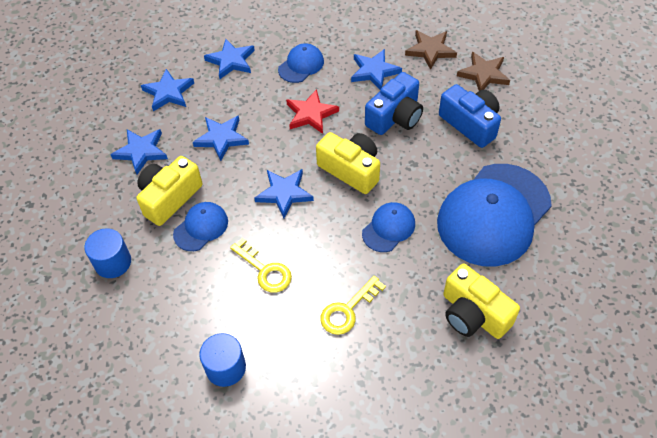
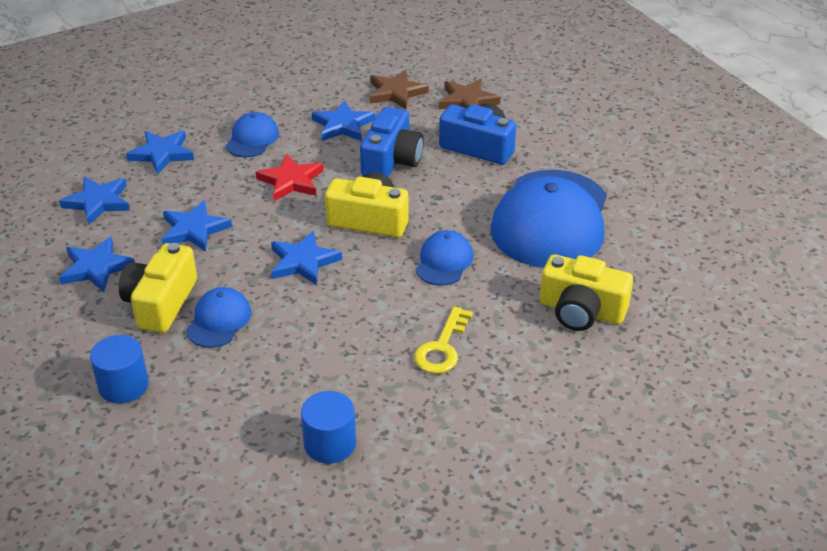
camera: 25 degrees left, 15 degrees down
yellow key [230,238,292,293] -> none

